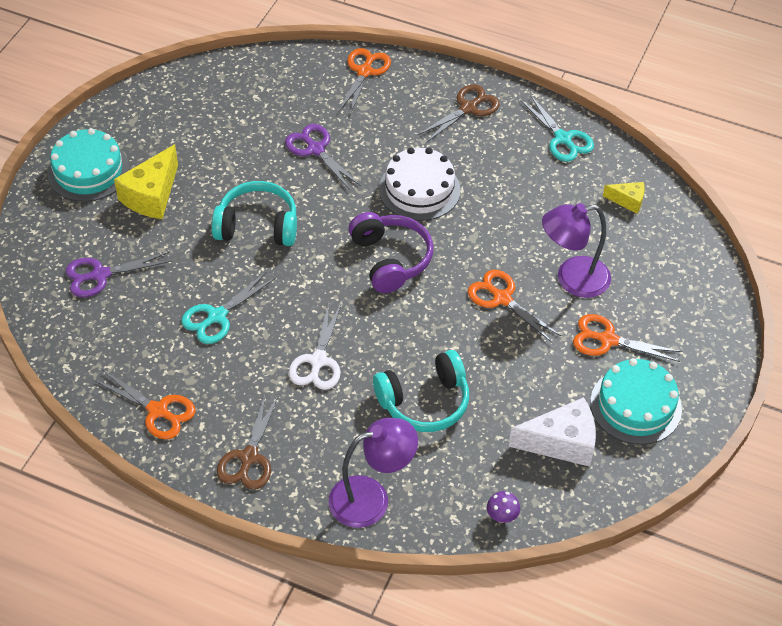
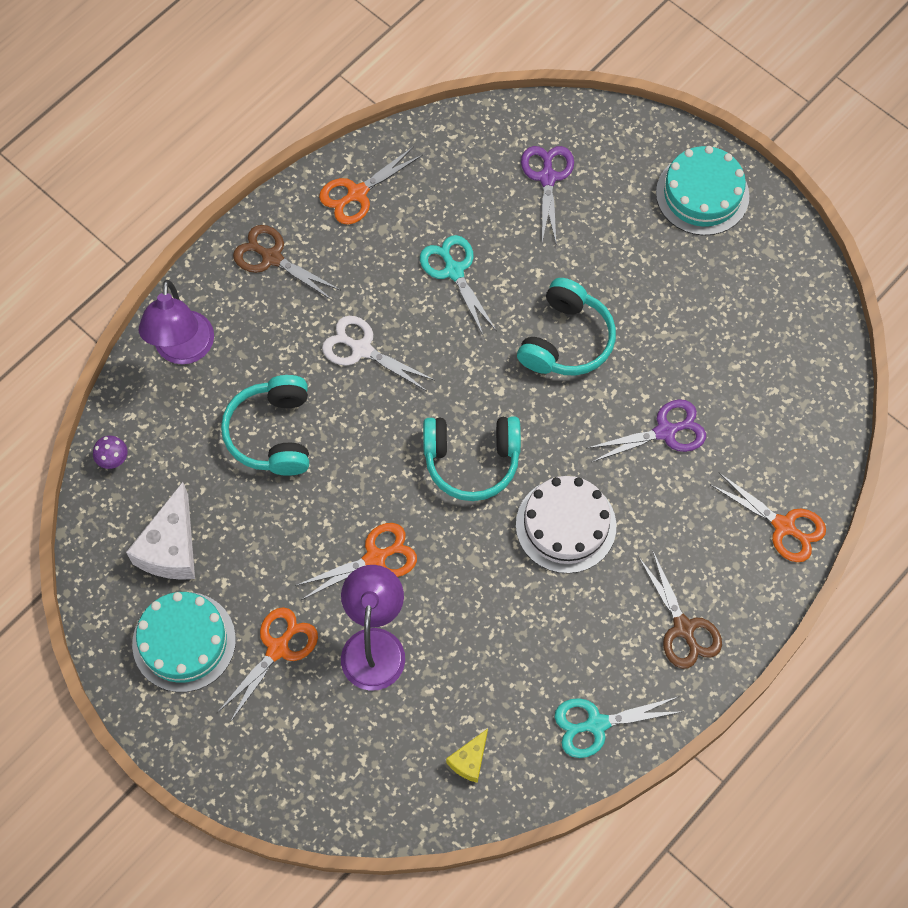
camera: 110 degrees right, 15 degrees up
yellow cheese [114,144,178,219] -> none
purple headphones [349,212,433,293] -> turquoise headphones [423,416,521,501]

